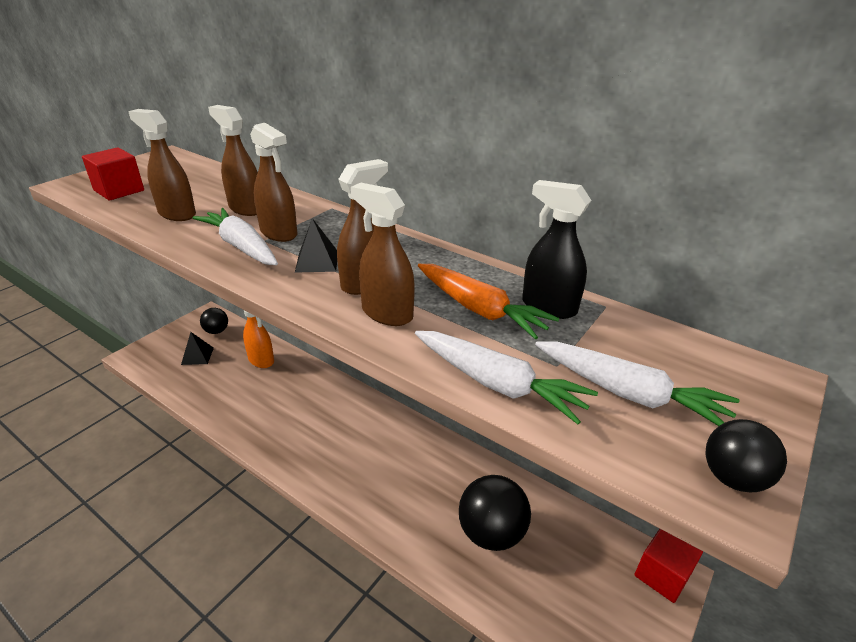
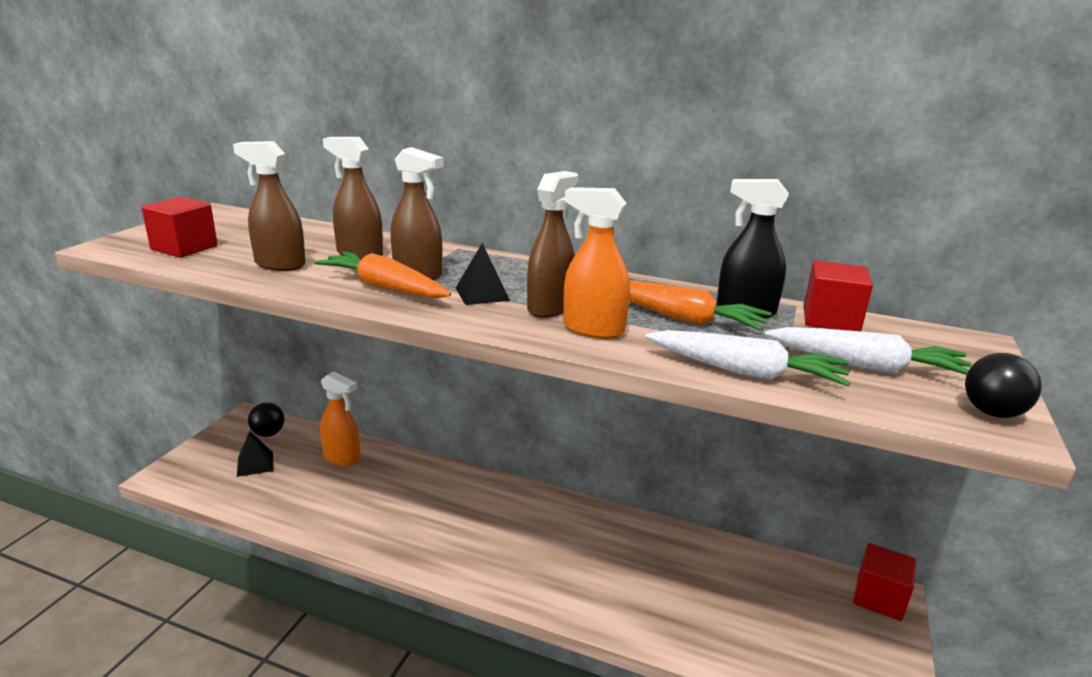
camera: 15 degrees left, 10 degrees down
white carrot [193,208,278,265] -> orange carrot [314,251,451,298]
brown spray bottle [351,183,415,326] -> orange spray bottle [563,187,630,339]
black ball [459,475,531,551] -> none
none -> red cube [804,260,873,331]

